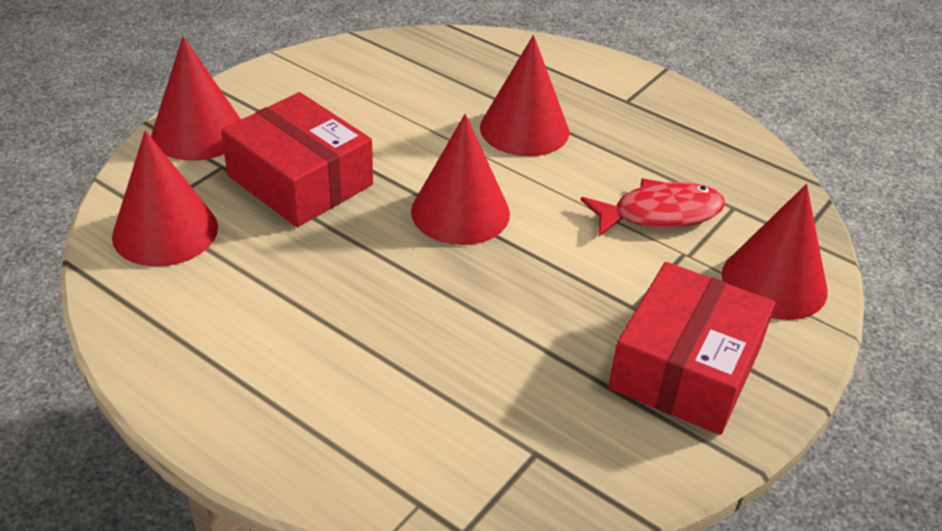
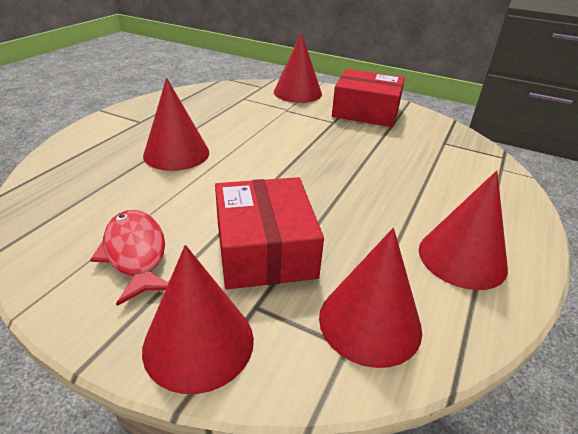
camera: 100 degrees left, 5 degrees down
red box [221,92,373,227] -> red box turned 45 degrees counterclockwise [215,177,324,289]
red cone [411,114,510,245] -> red cone moved to [419,171,508,290]
red fish [581,179,725,236] -> red fish moved to [90,210,169,306]

